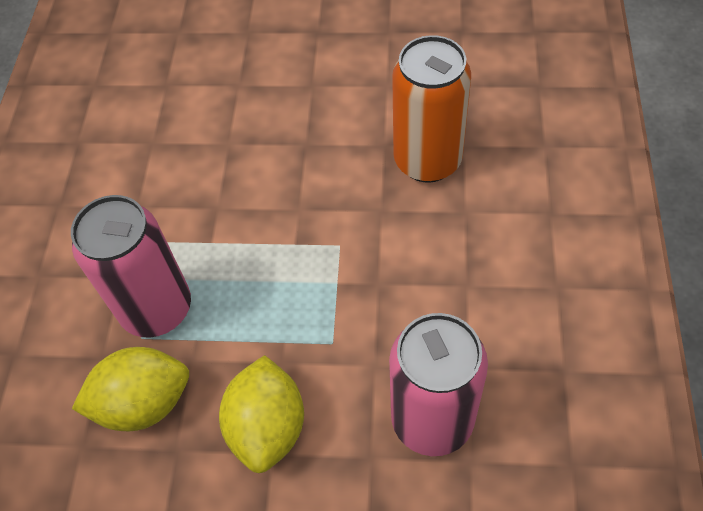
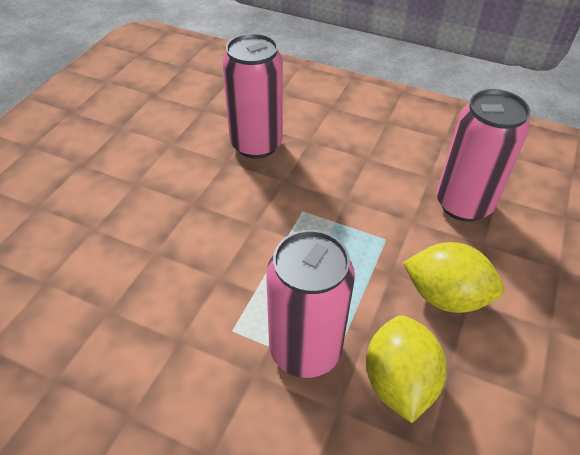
camera: 75 degrees left, 10 degrees down
orange can [392,35,471,183] -> pink can [222,33,283,159]

